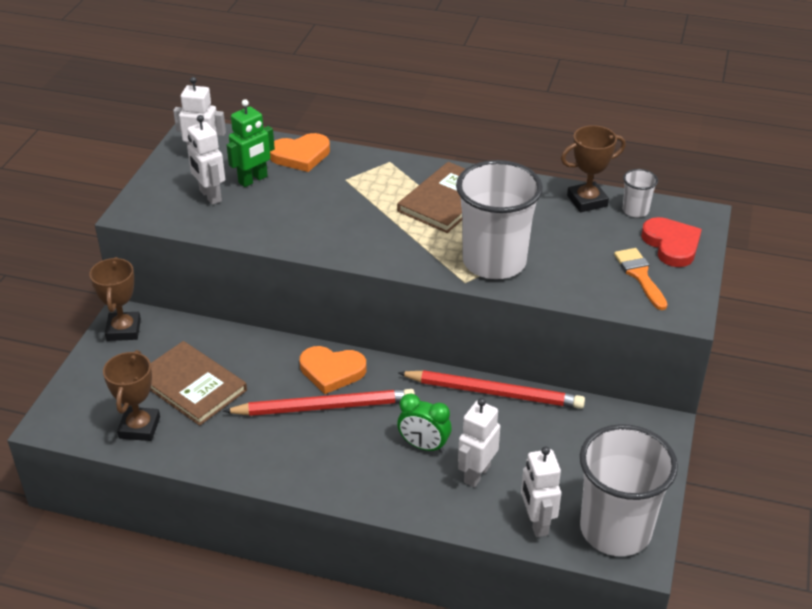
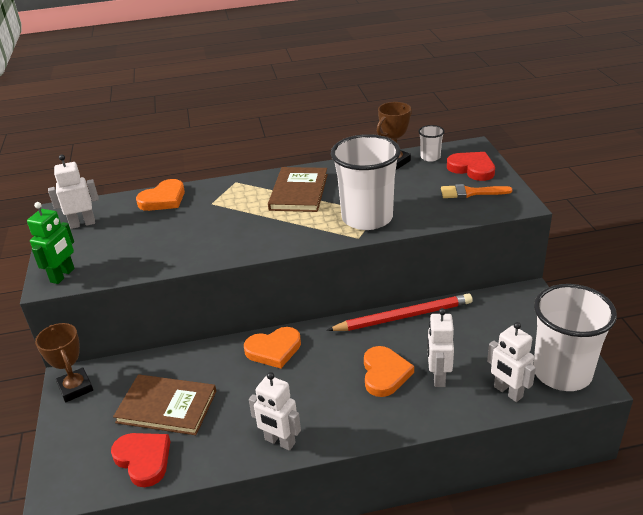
camera: 25 degrees left, 5 degrees down
brown trophy [103,350,160,441] -> red heart [111,433,170,487]
white robot [187,115,225,205] -> white robot moved to [249,372,301,451]
red pencil [223,389,415,416] -> none
green robot [227,99,275,187] -> green robot moved to [27,202,75,284]
green clock [397,394,451,453] -> orange heart [364,346,414,397]
orange brush [614,248,668,310] -> orange brush turned 45 degrees counterclockwise [441,184,513,198]

